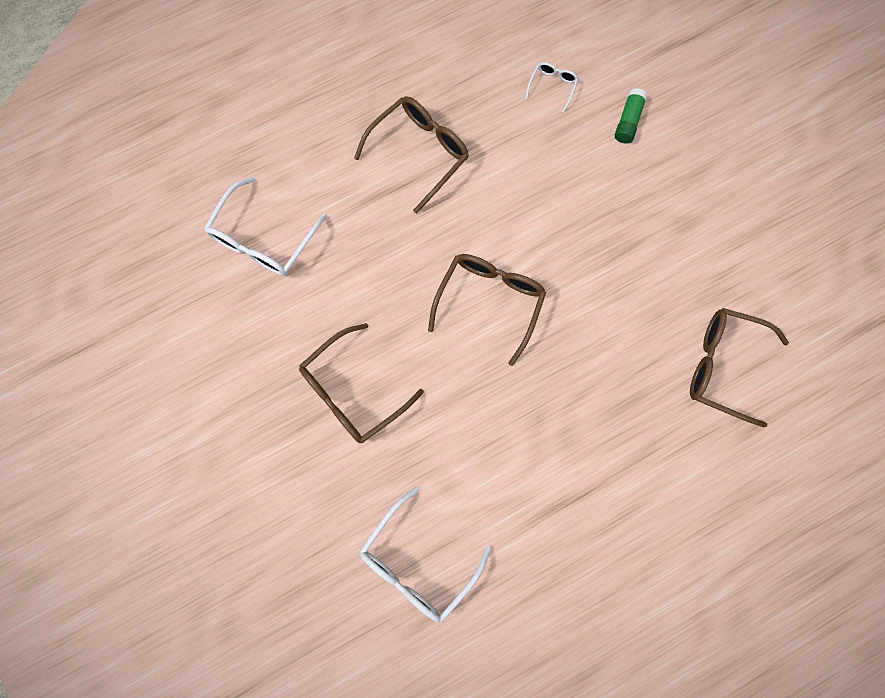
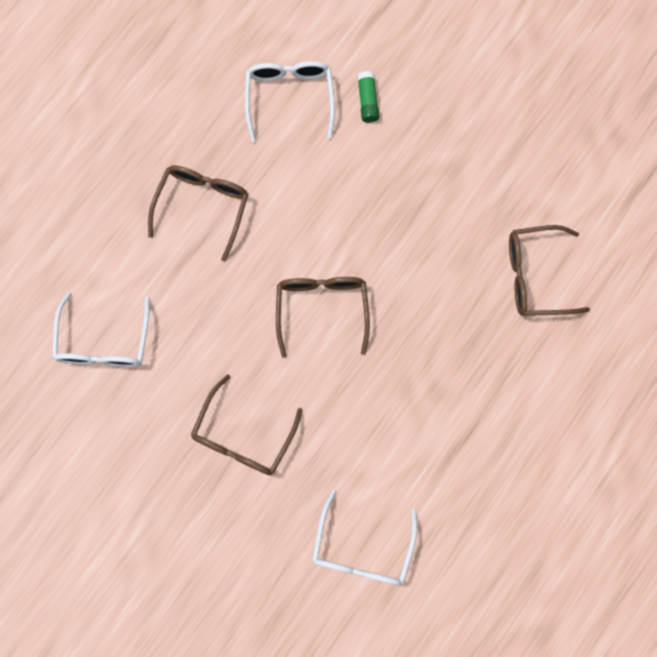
camera: 25 degrees left, 0 degrees up
white glasses [525,62,578,113] -> white glasses [245,61,335,142], size x2.07

